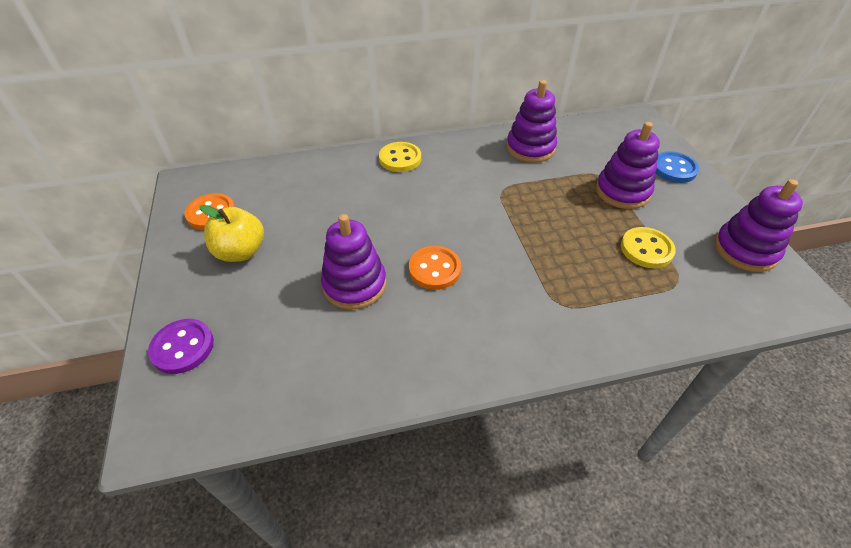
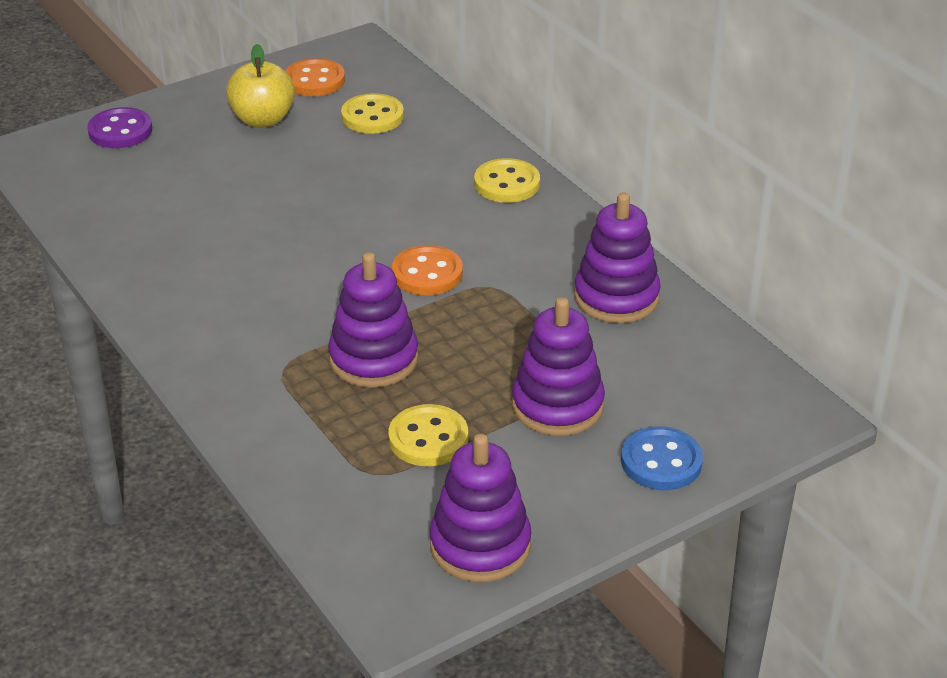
camera: 70 degrees right, 10 degrees down
purple stacking toy [321,214,386,310] -> purple stacking toy moved to [328,252,419,388]
orange button [409,246,461,290] -> orange button moved to [392,245,463,295]
none -> yellow button [341,93,404,134]

